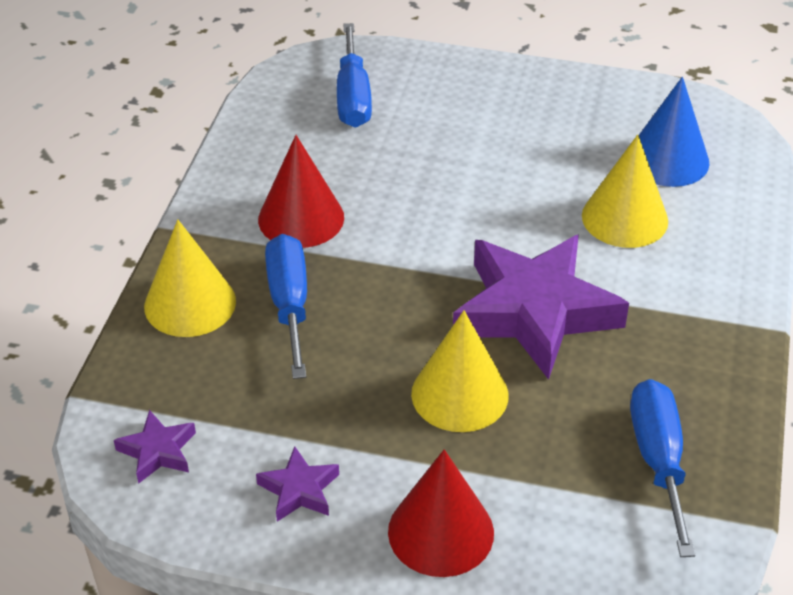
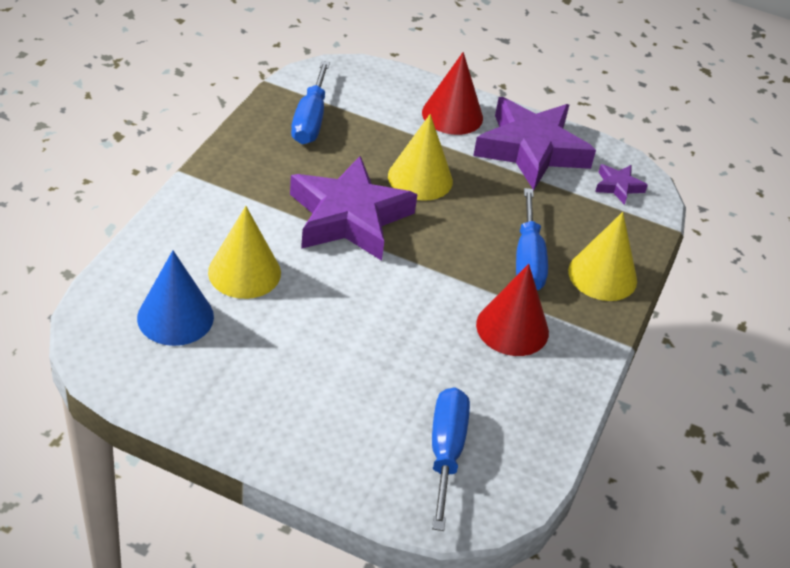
camera: 175 degrees left, 0 degrees up
purple star [256,446,339,522] -> purple star [473,97,596,190], size x2.33

